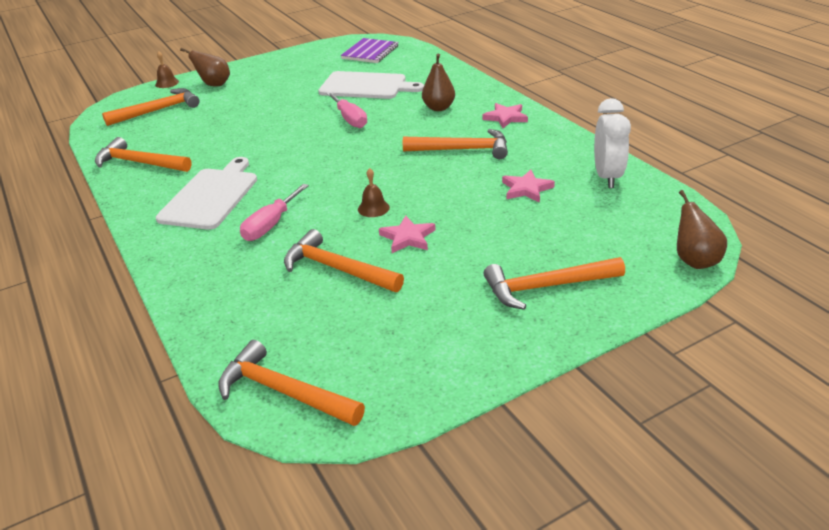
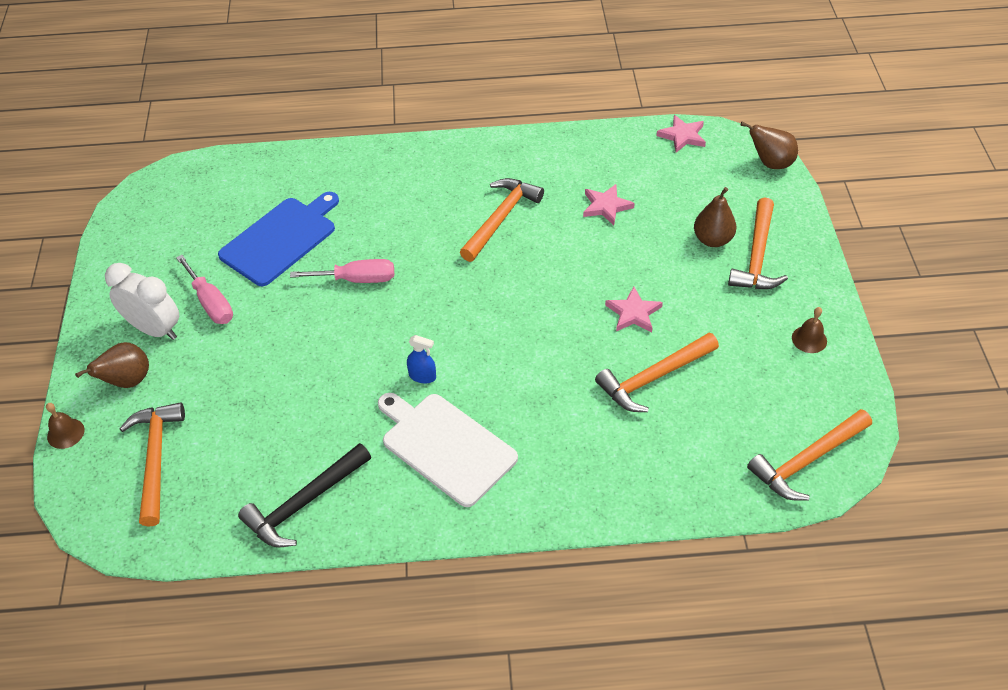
camera: 65 degrees left, 15 degrees up
orange hammer [95,137,192,172] -> black hammer [238,443,371,547]
pink screwdriver [240,184,309,241] -> pink screwdriver moved to [176,255,233,324]
white cutting board [318,71,424,99] -> blue cutting board [218,192,339,286]
purple notebook [341,38,399,63] -> none
brown bell [358,168,390,217] -> brown bell moved to [792,307,827,353]
brown pear [422,53,455,111] -> brown pear moved to [694,187,736,247]
pink star [483,103,528,128] -> pink star moved to [656,115,706,153]
white clock [594,98,631,188] -> white clock moved to [105,263,179,340]
none -> blue spray bottle [407,335,436,383]

